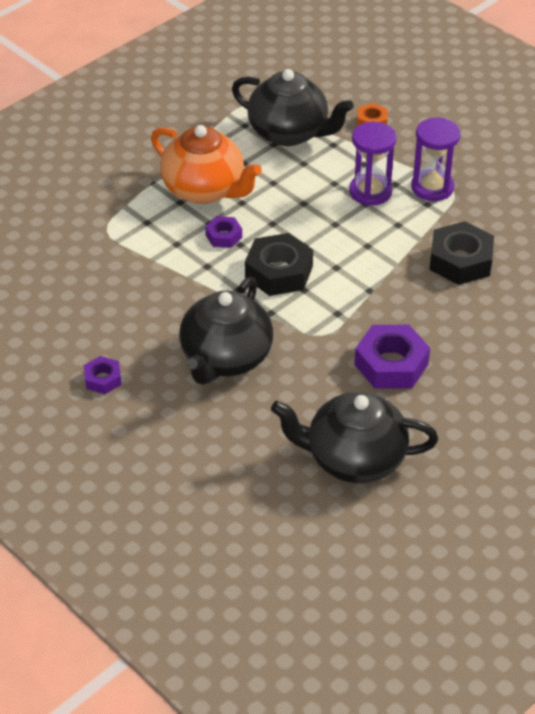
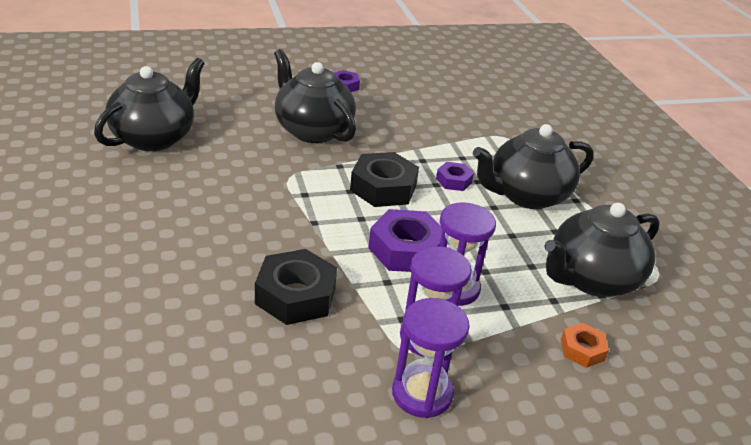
camera: 115 degrees right, 10 degrees down
orange teapot [151,125,262,204] -> black teapot [473,124,594,209]
purple nut [354,325,430,389] -> purple nut moved to [368,209,442,272]
none -> purple hourglass [392,298,470,418]

